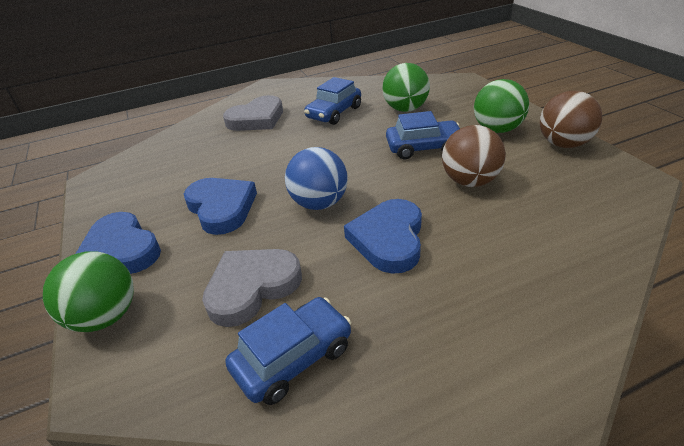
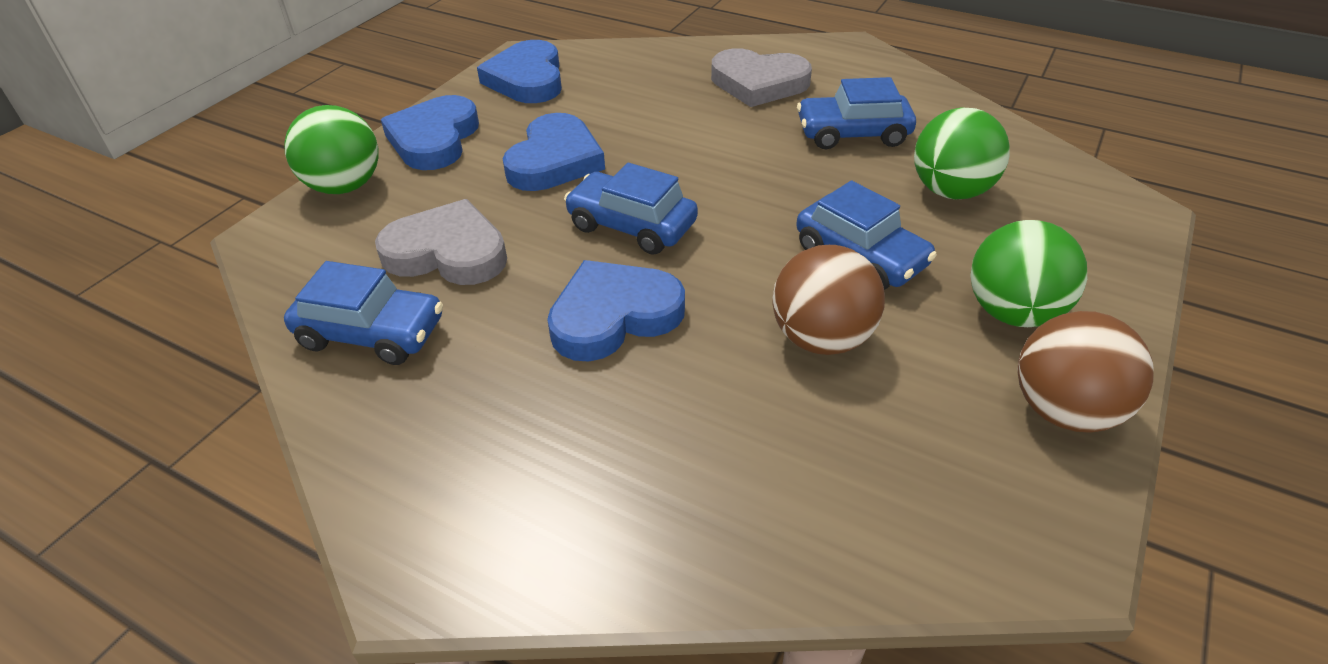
camera: 50 degrees right, 5 degrees up
blue ball [285,147,348,210] -> blue car [564,163,698,255]
none -> blue heart [477,40,562,103]

